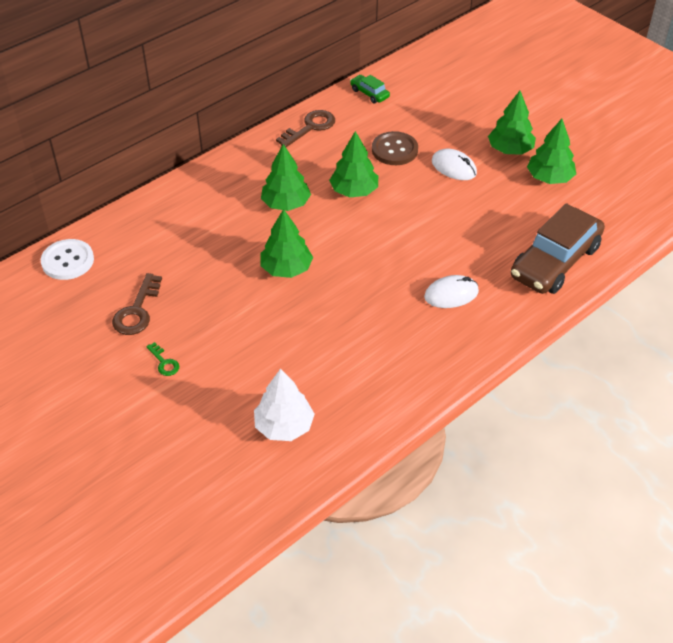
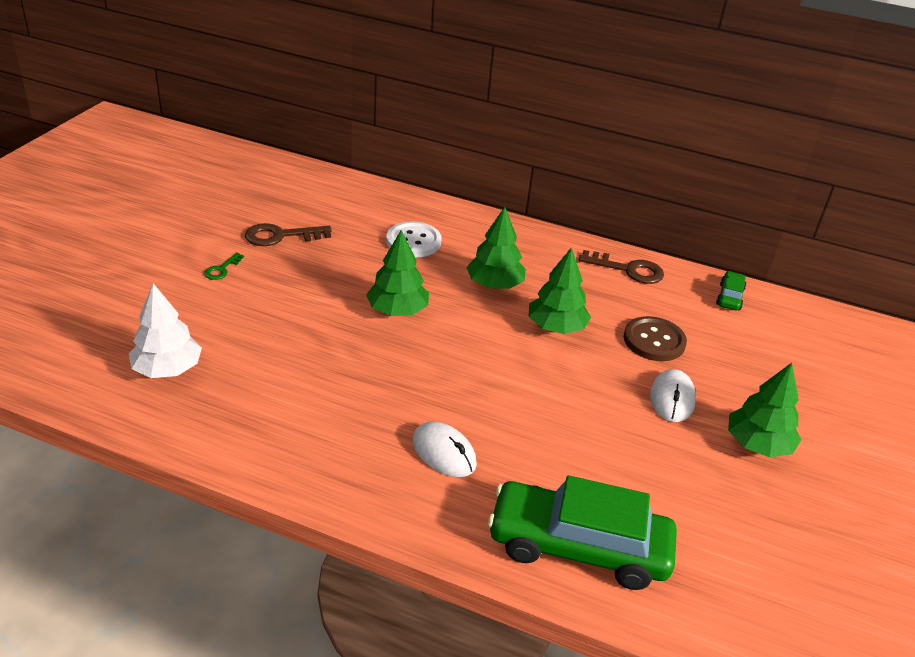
camera: 60 degrees right, 10 degrees down
white button [41,239,94,280] -> white button moved to [386,221,441,257]
brown car [511,203,605,294] -> green car [488,475,677,590]
green tree [527,119,576,184] -> none

